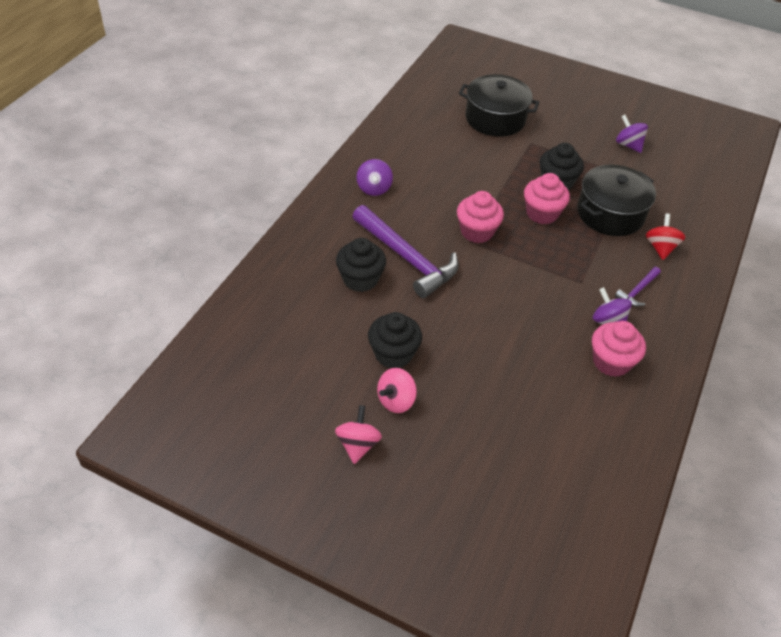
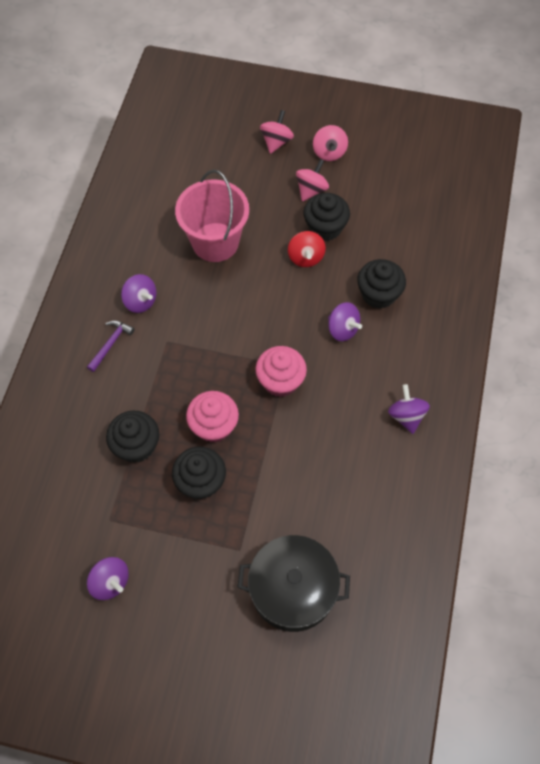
camera: 170 degrees right, 15 degrees up
purple hammer [352,205,459,298] -> purple spinning top [328,302,362,341]
black pot [577,164,656,236] -> black cupcake [106,411,159,463]
pink cupcake [592,321,646,377] -> none
red spinning top [646,214,686,260] -> red spinning top moved to [288,231,326,267]
none -> pink bucket [175,170,249,262]
none -> pink spinning top [260,110,294,154]

